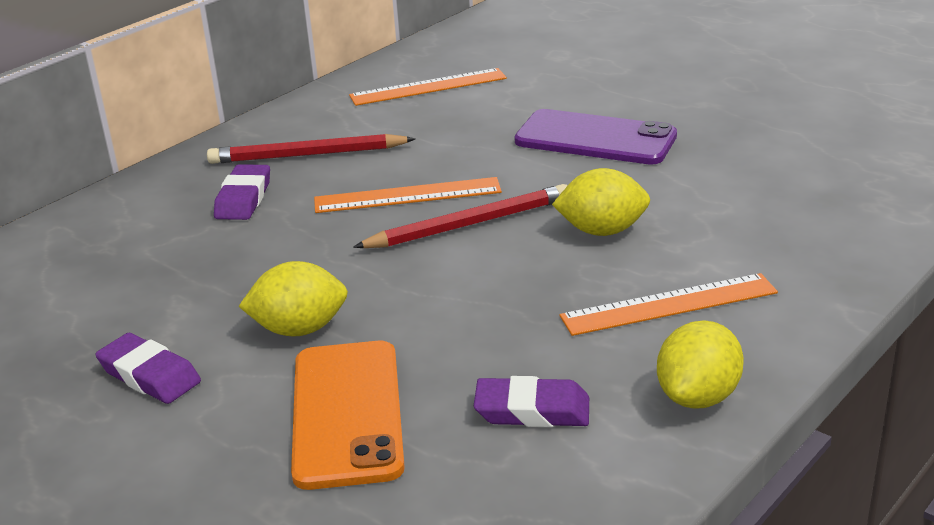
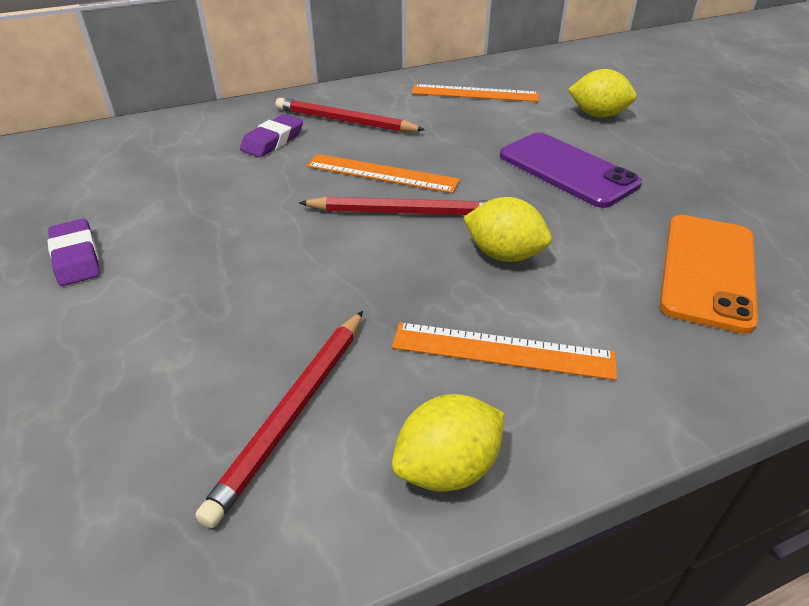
camera: 25 degrees right, 10 degrees up
yellow lemon [238,261,348,337] -> yellow lemon moved to [568,69,637,117]
orange phone [291,341,405,490] -> orange phone moved to [660,215,758,334]
purple eraser [474,376,589,427] -> red pencil [195,311,363,528]

